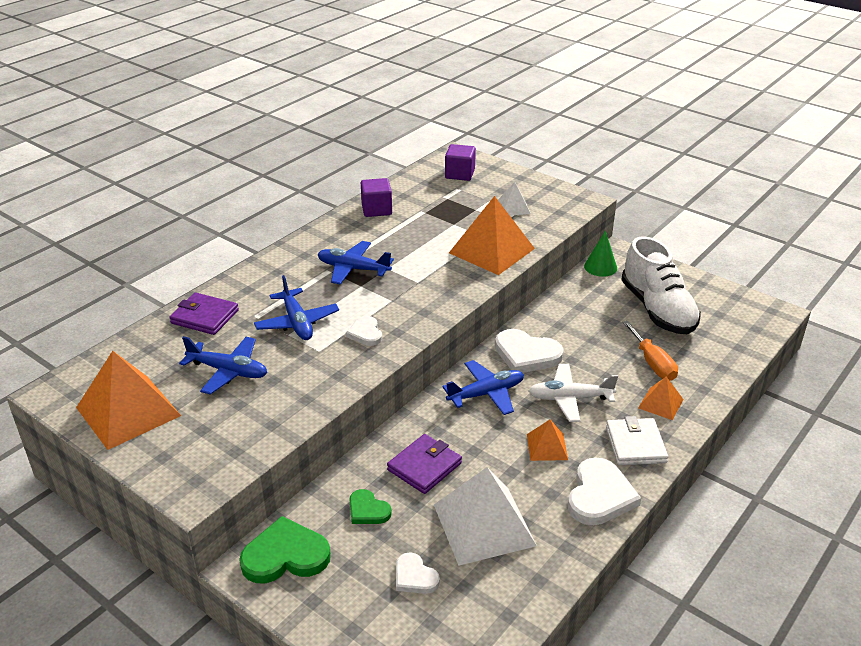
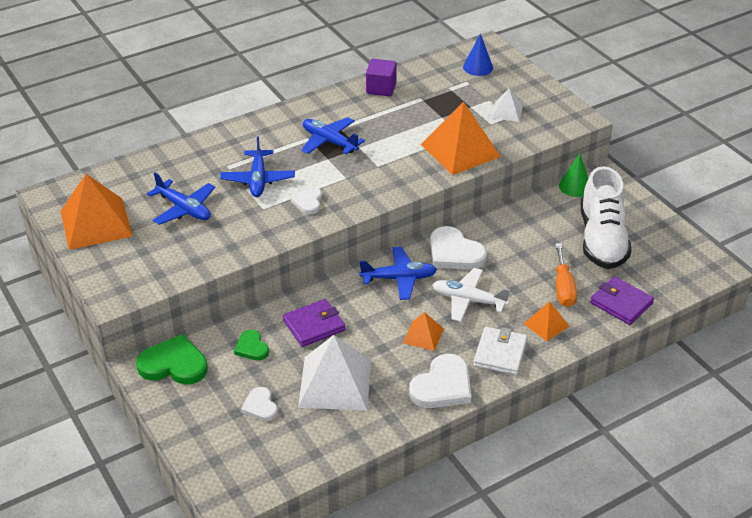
camera: 20 degrees right, 5 degrees up
purple wallet [169,292,239,335] -> purple wallet moved to [590,276,654,325]
purple cube [445,144,476,181] -> blue cone [463,33,493,76]

